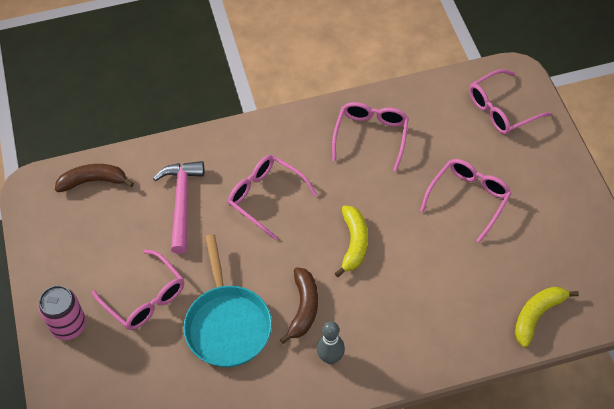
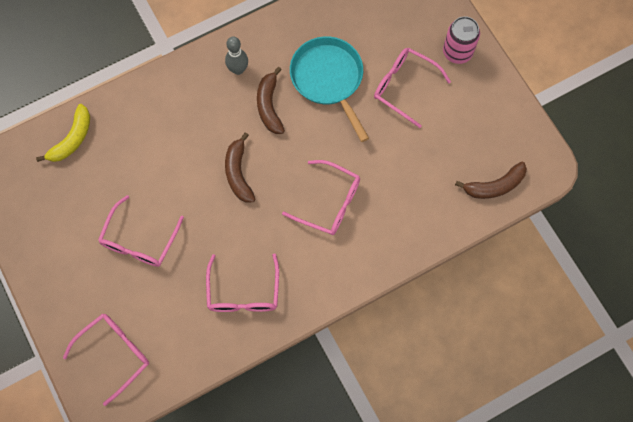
camera: 165 degrees right, 15 degrees up
pink hammer [153,161,204,254] -> none
yellow banana [335,206,368,277] -> brown banana [225,132,255,203]

